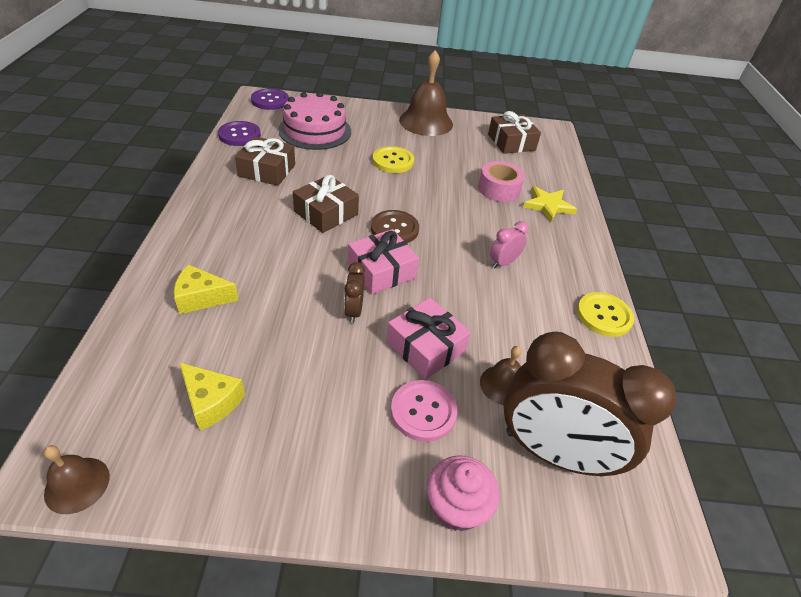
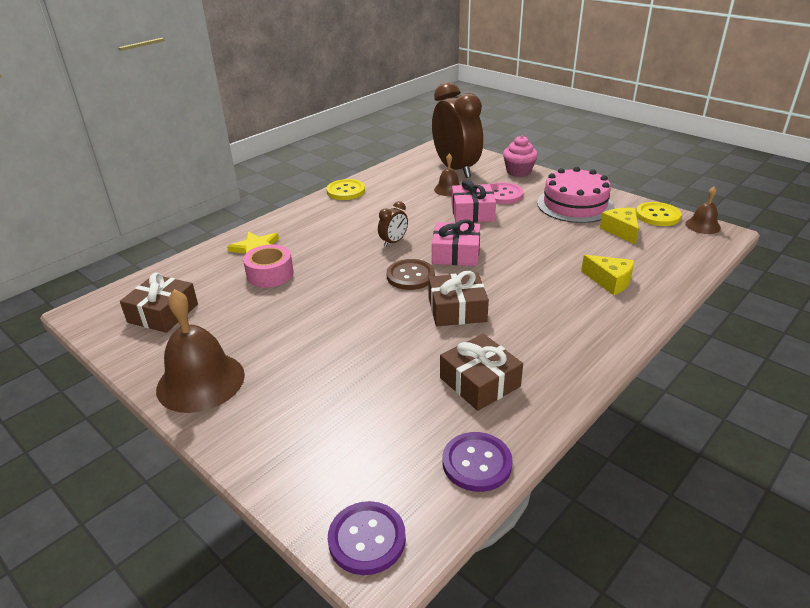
camera: 135 degrees left, 10 degrees down
pink cake [278,92,351,150] -> pink cake moved to [537,167,614,223]
brown clock [344,262,365,323] -> brown clock moved to [378,201,408,247]
yellow button [373,146,414,173] -> yellow button moved to [636,202,681,226]
pink clock [490,221,529,268] -> none

